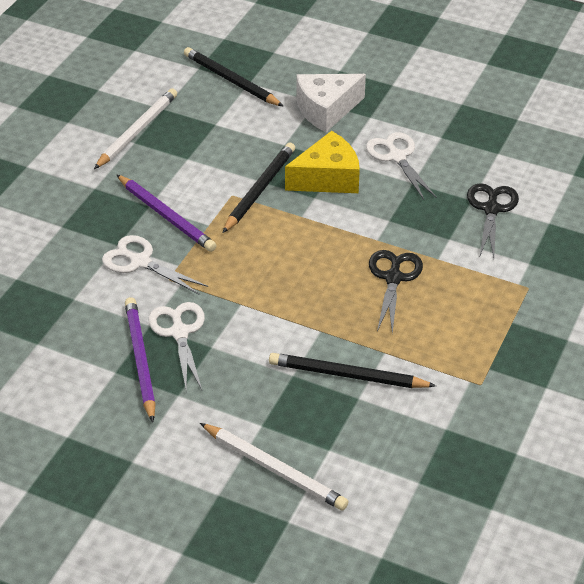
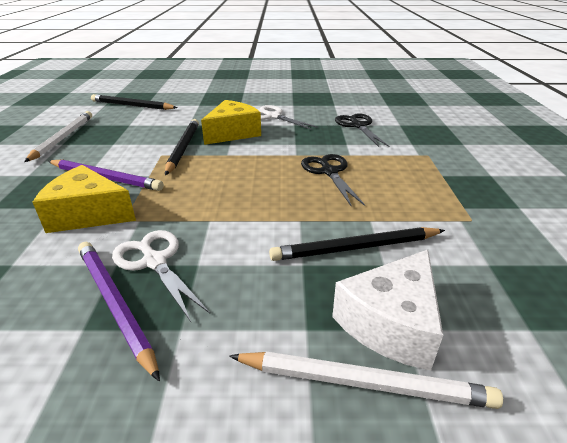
camera: 25 degrees left, 10 degrees down
white scissors [102,235,208,295] -> yellow cheese [33,165,136,233]
white cheese [297,74,366,132] -> white cheese moved to [332,250,443,370]

